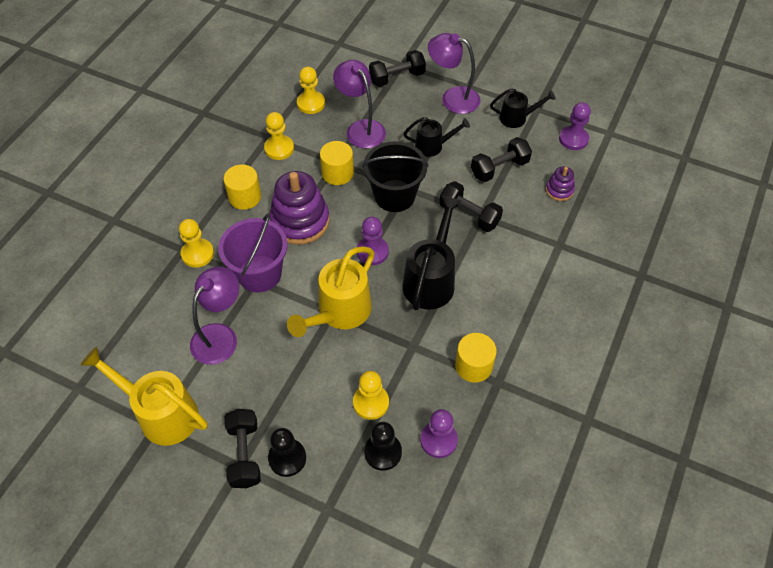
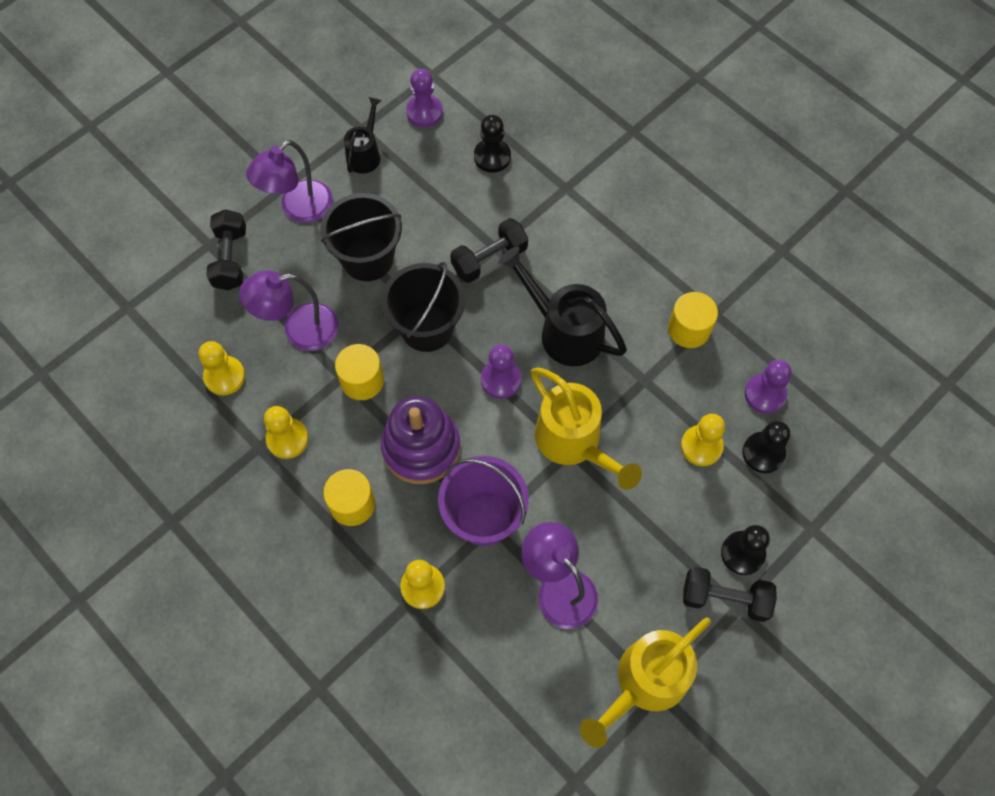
camera: 70 degrees left, 10 degrees up
black watering can [403,117,470,157] -> black bucket [320,193,402,281]
black dumbbell [471,137,532,182] -> none
purple stacking toy [546,166,575,201] -> black pawn [474,115,511,172]

